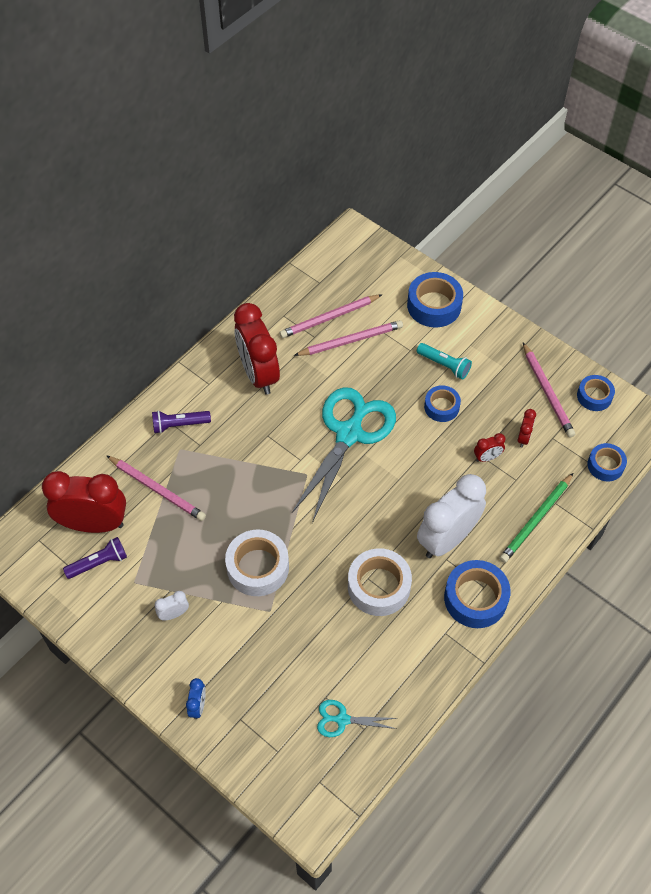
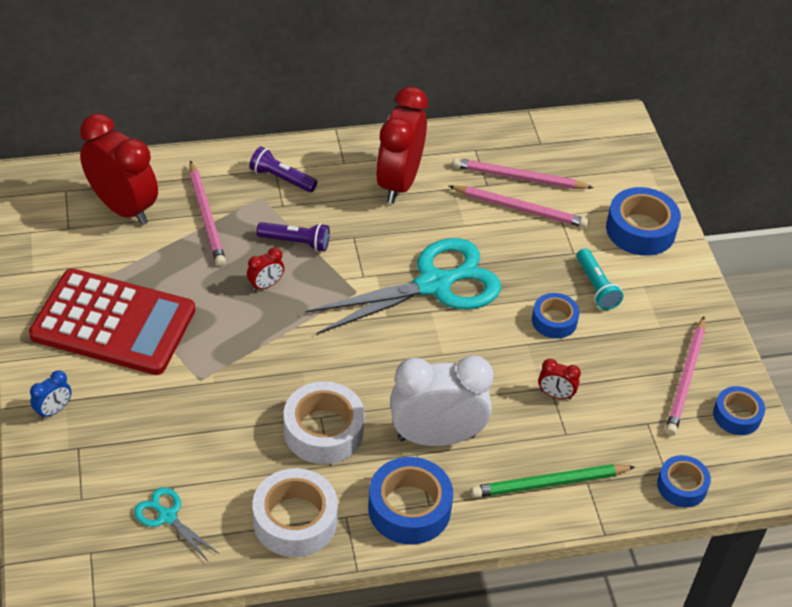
camera: 35 degrees right, 10 degrees down
purple flashlight [63,537,127,579] -> purple flashlight moved to [256,222,330,252]
white clock [155,591,189,620] -> red calculator [29,269,195,375]
white tape [225,530,289,596] -> white tape moved to [252,468,338,557]
red clock [517,409,536,447] -> red clock moved to [247,248,284,291]

